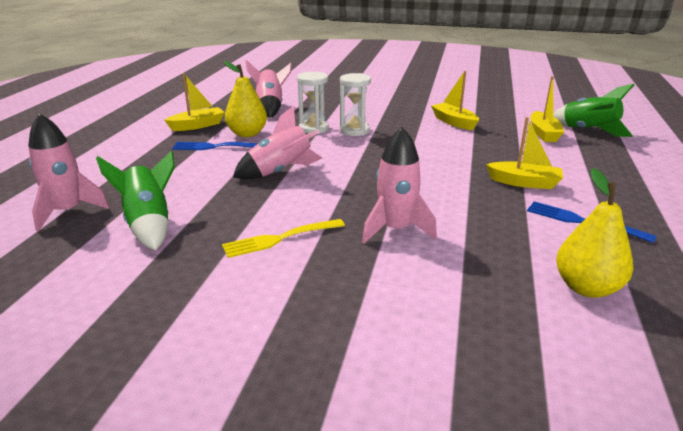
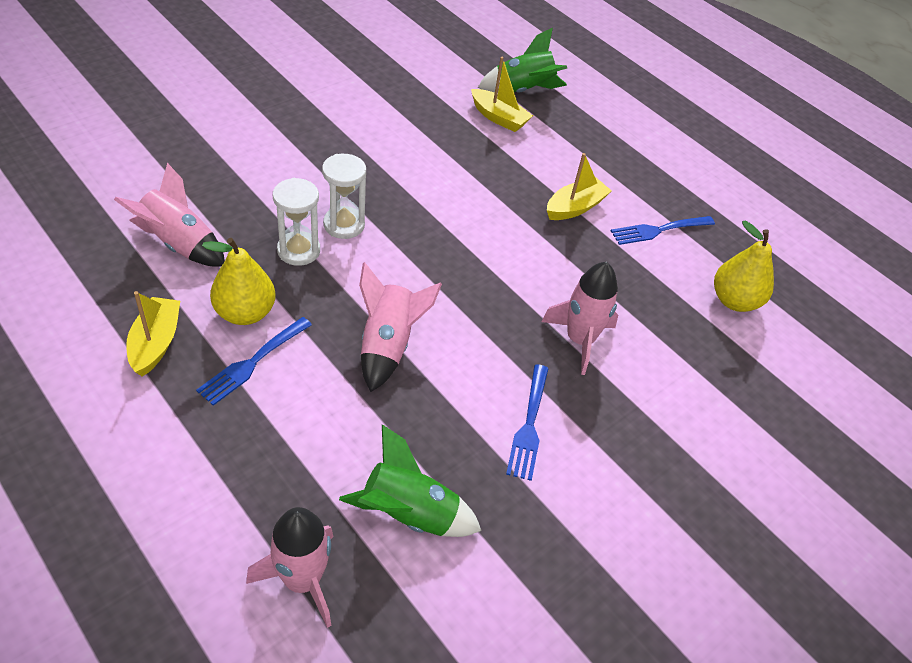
camera: 60 degrees left, 20 degrees up
yellow fork [222,219,345,258] -> blue fork [506,364,549,481]
yellow boat [431,71,479,130] -> none

